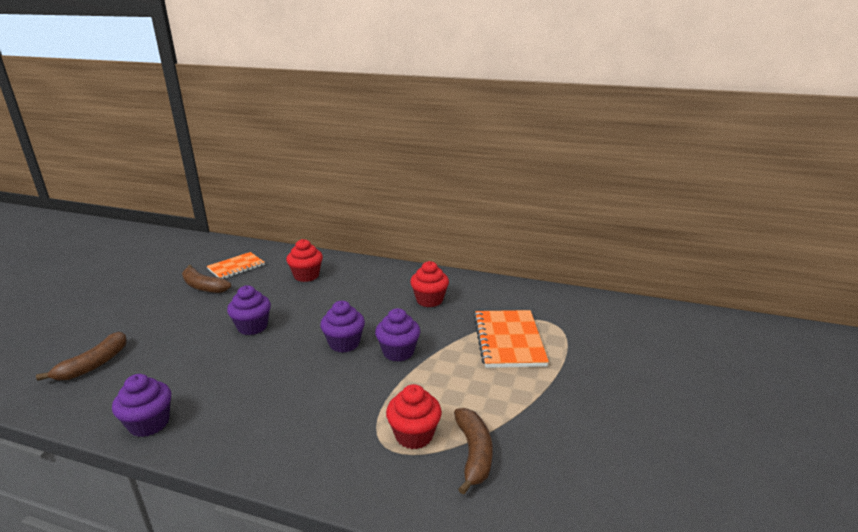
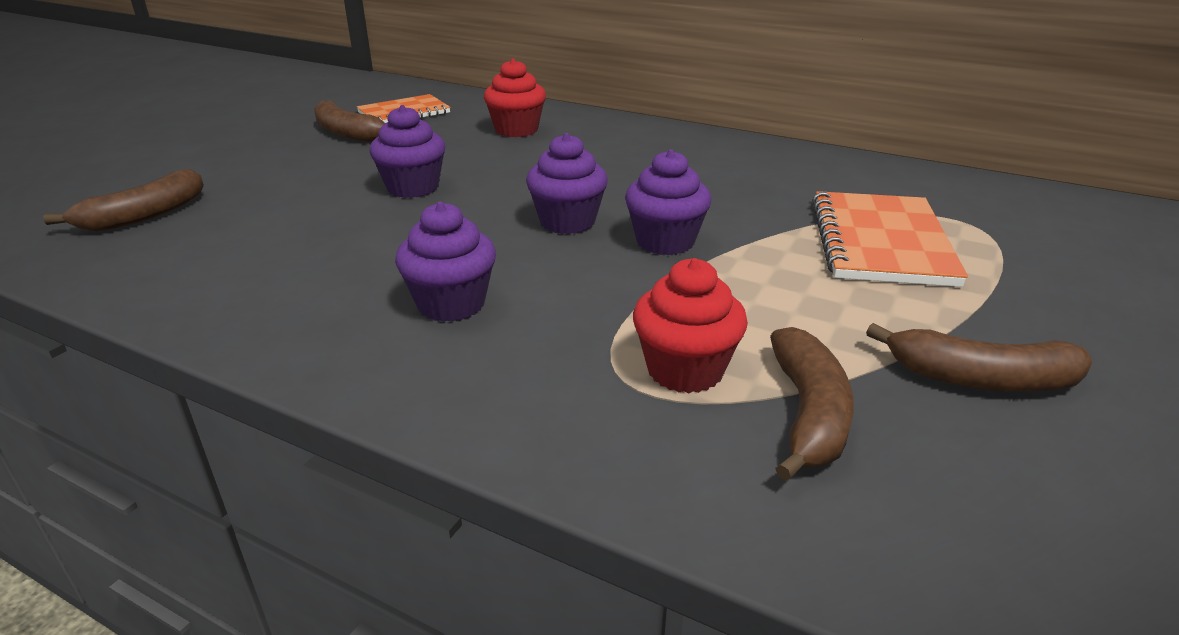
camera: 10 degrees right, 5 degrees up
purple cupcake [112,374,171,437] -> purple cupcake moved to [395,202,496,322]
red cupcake [410,261,449,307] -> none
none -> brown banana [866,323,1092,391]

